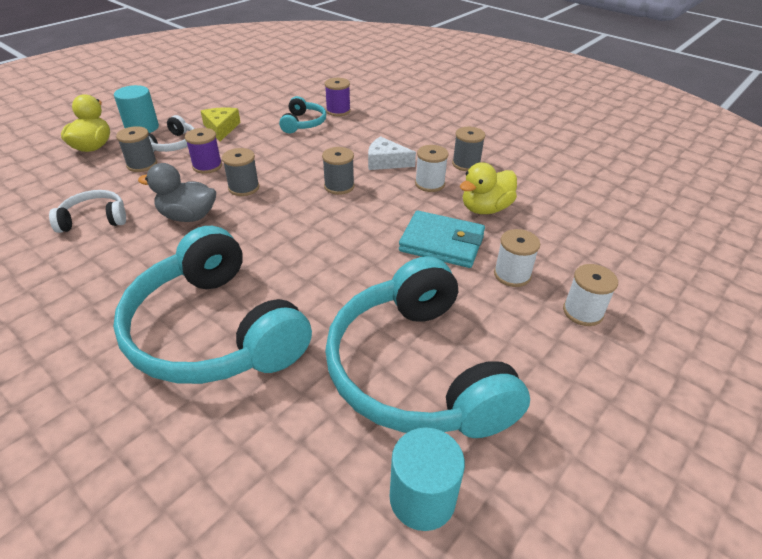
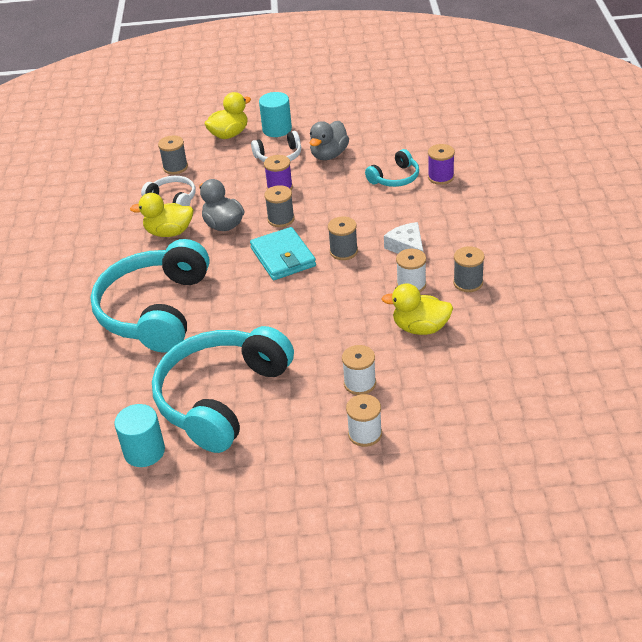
camera: 50 degrees right, 0 degrees up
grey spool [116,126,157,172] -> grey spool moved to [158,136,188,175]
yellow cheese [201,107,241,141] -> grey duck [309,121,349,160]
turquoise wallet [399,211,485,268] -> turquoise wallet moved to [250,227,316,280]
none -> yellow duck [130,193,194,237]

